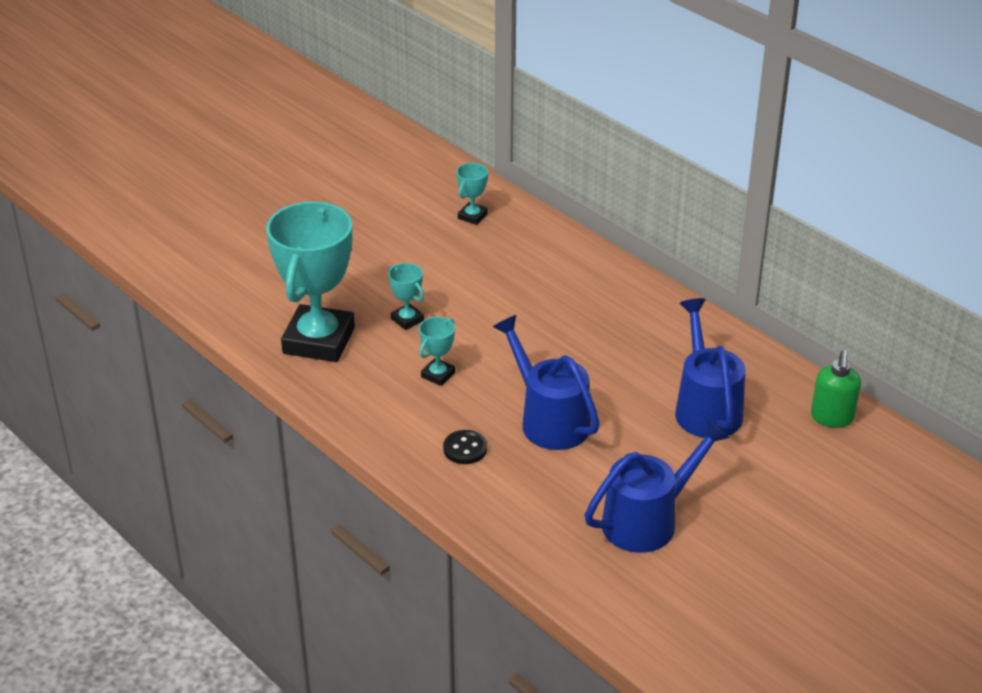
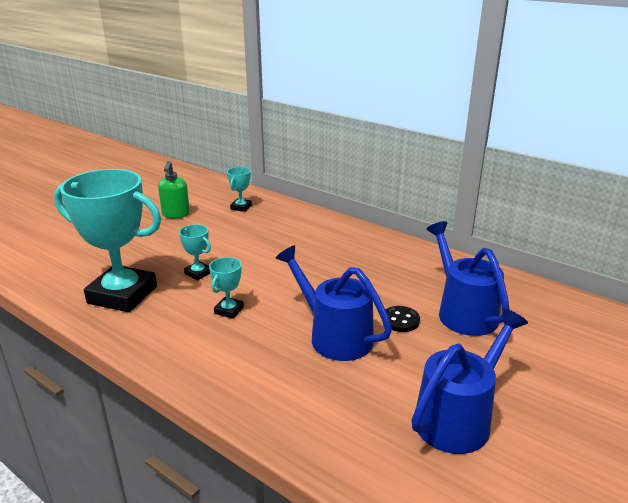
camera: 10 degrees left, 10 degrees down
turquoise trophy [266,201,355,362] -> turquoise trophy turned 75 degrees counterclockwise [54,169,161,313]
black button [443,430,487,464] -> black button moved to [385,306,420,332]
green soap dispenser [811,350,861,428] -> green soap dispenser moved to [158,161,190,219]

